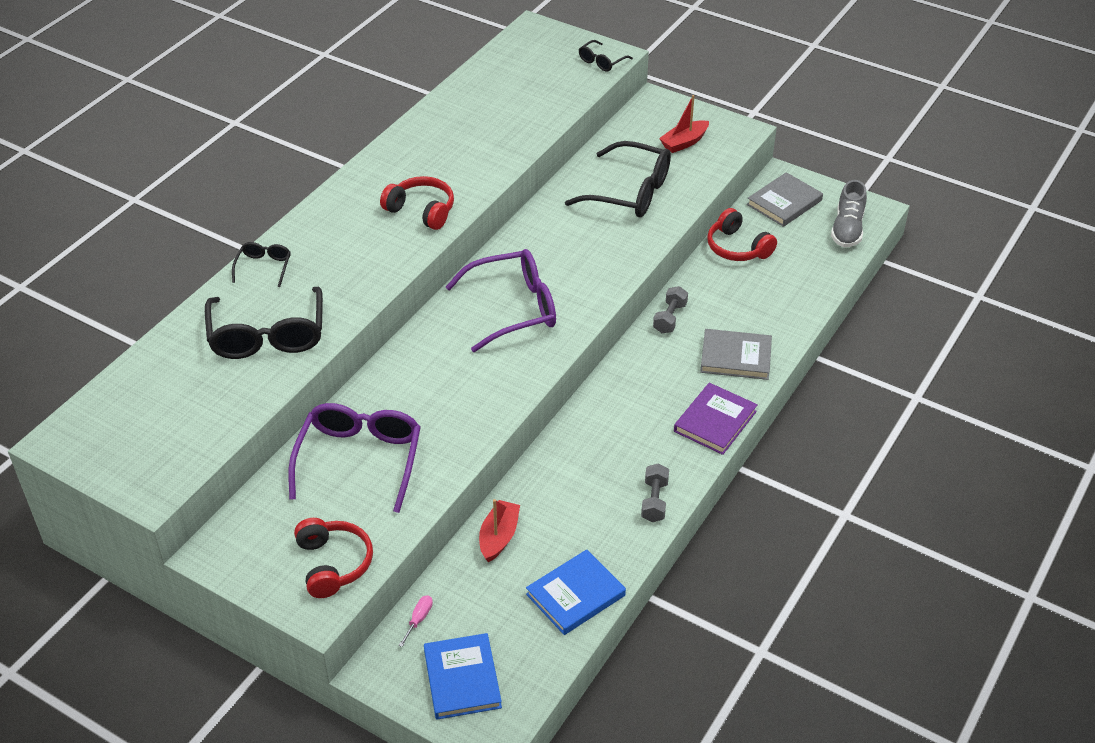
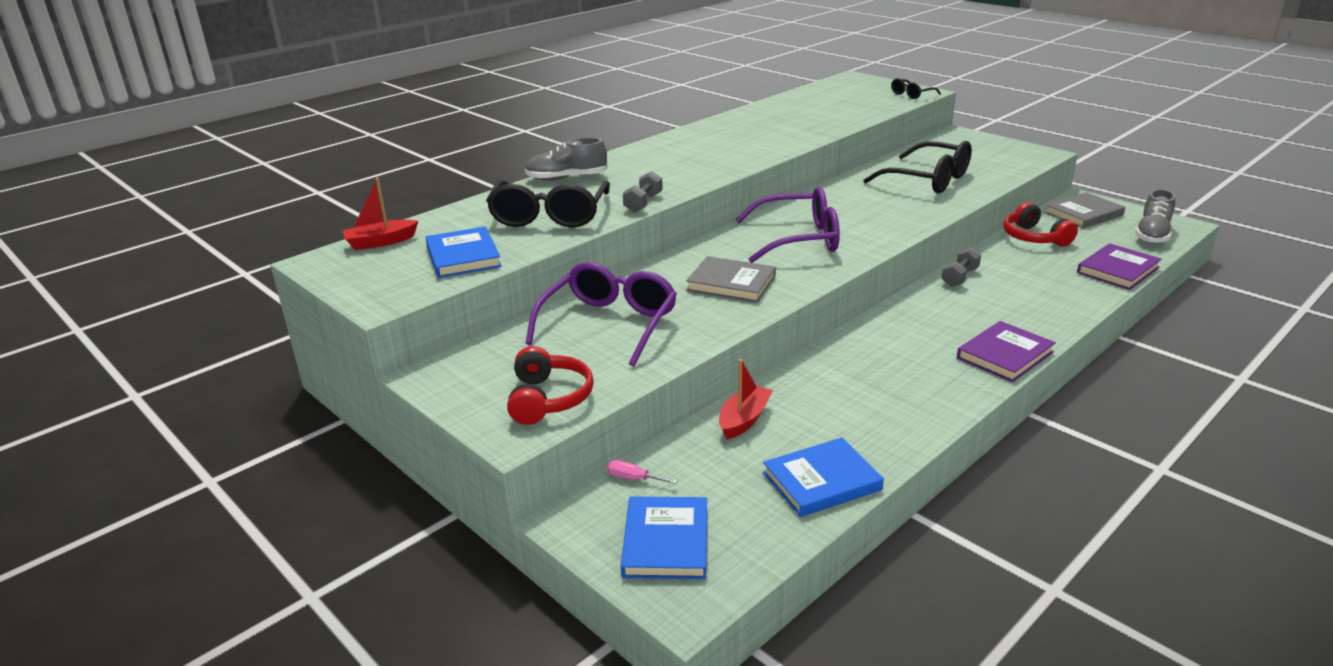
camera: 15 degrees right, 15 degrees down
black glasses [232,242,291,287] -> grey shoe [525,137,608,181]
red headphones [380,176,454,230] -> none
pink screwdriver [399,595,433,647] -> pink screwdriver turned 105 degrees counterclockwise [607,460,677,484]
grey dumbbell [641,463,669,522] -> grey dumbbell moved to [623,171,663,212]
red boat [659,95,709,153] -> red boat moved to [342,178,418,250]
grey book [700,329,772,380] -> grey book moved to [686,256,776,303]
none -> blue book [426,227,502,278]
none -> purple book [1077,243,1162,290]

